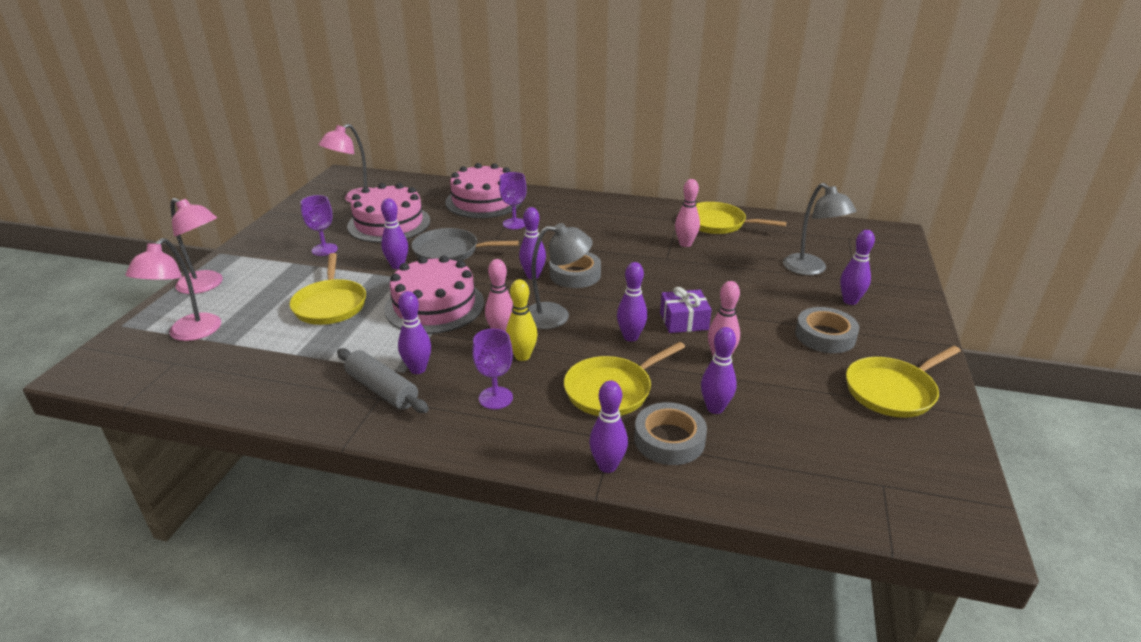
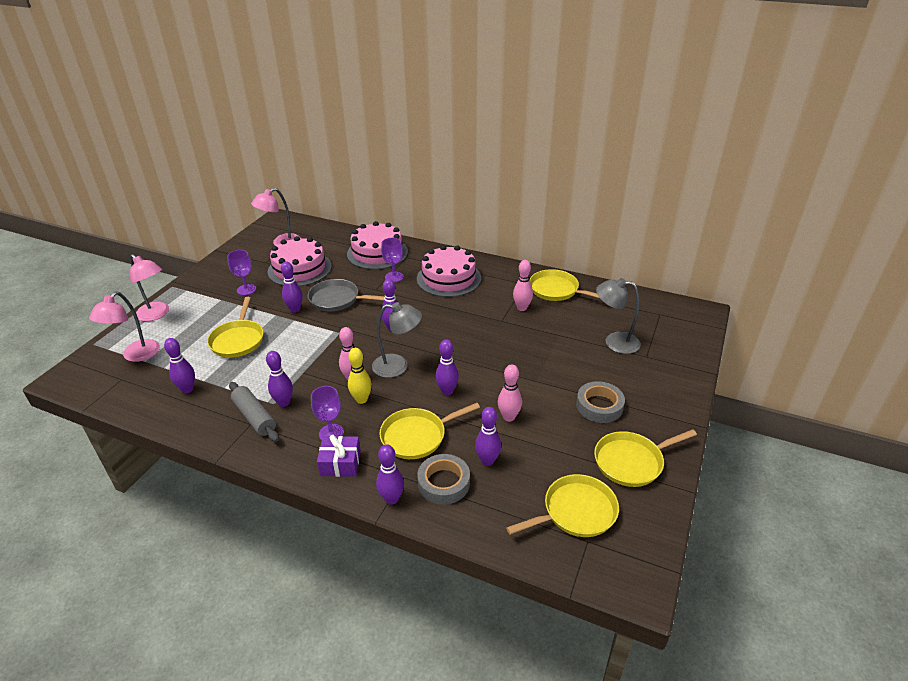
camera: 10 degrees right, 5 degrees up
pink cake [384,255,484,334] -> pink cake moved to [417,245,481,297]
grey tape [549,252,601,288] -> none
purple gift [660,287,712,333] -> purple gift moved to [317,435,361,477]
grey lamp [783,183,856,275] -> grey lamp turned 120 degrees clockwise [596,278,641,354]
purple bowling pin [840,230,875,305] -> purple bowling pin moved to [164,338,195,393]
none -> yellow pan [506,474,619,537]

